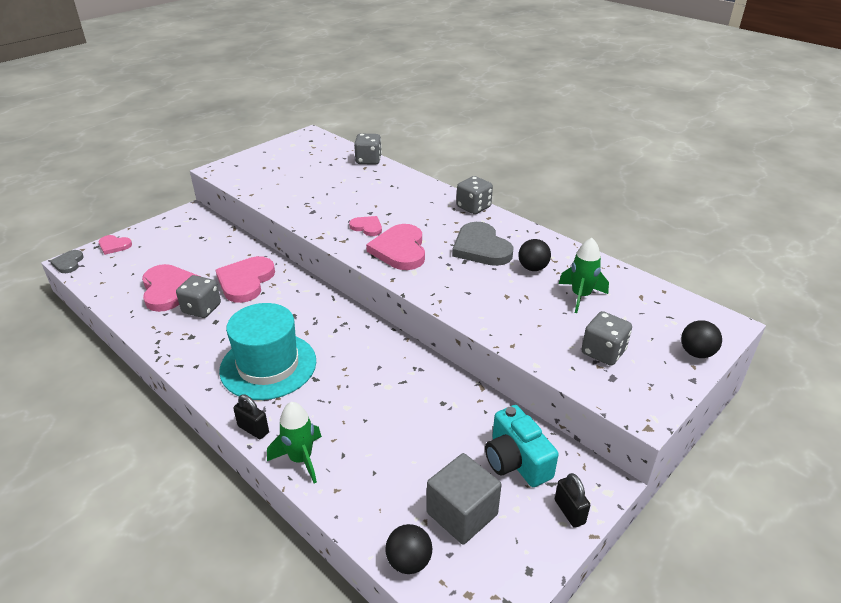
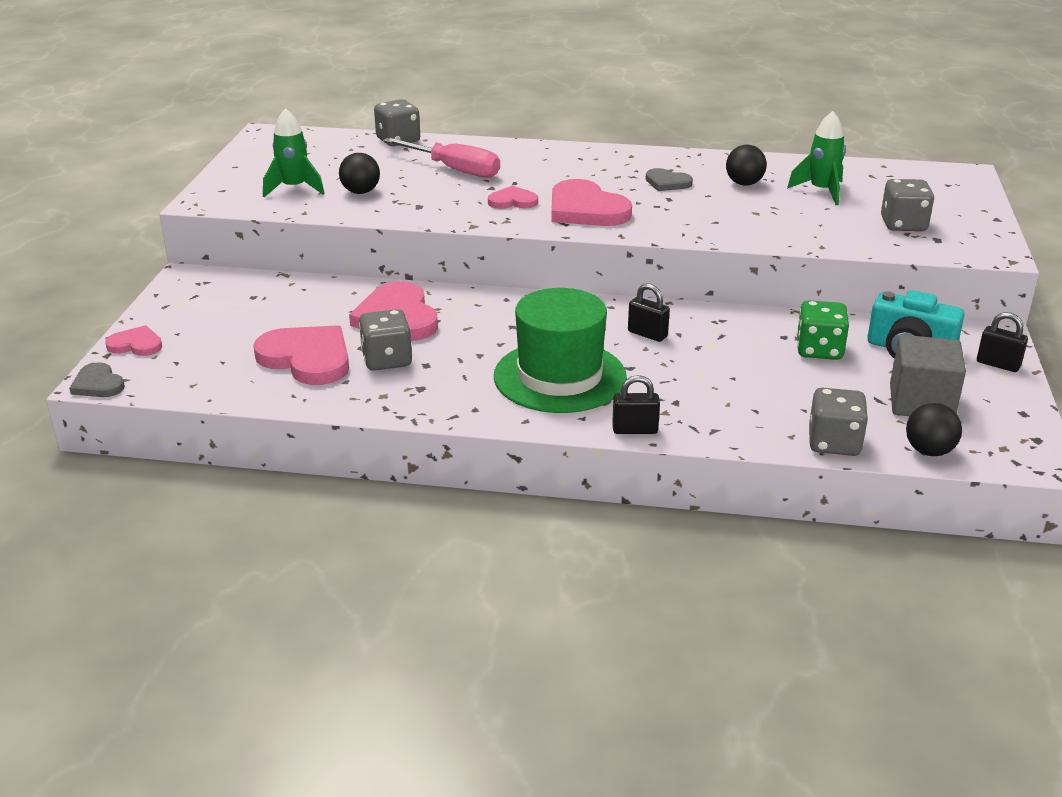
camera: 35 degrees left, 5 degrees down
pink heart [99,235,132,255] -> pink heart turned 150 degrees counterclockwise [105,325,162,356]
turquoise hat [219,303,316,400] -> green hat [494,288,627,413]
green rocket [267,402,322,483] -> green rocket moved to [263,108,325,197]
grey heart [452,222,514,266] -> grey heart [646,168,693,191], size x0.54
grey dice [457,176,493,214] -> grey dice moved to [809,388,868,456]
black ball [681,320,722,358] -> black ball moved to [339,153,380,194]
none -> pink screwdriver [383,138,500,178]
none -> black padlock [628,283,670,342]
none -> green dice [797,300,849,360]

